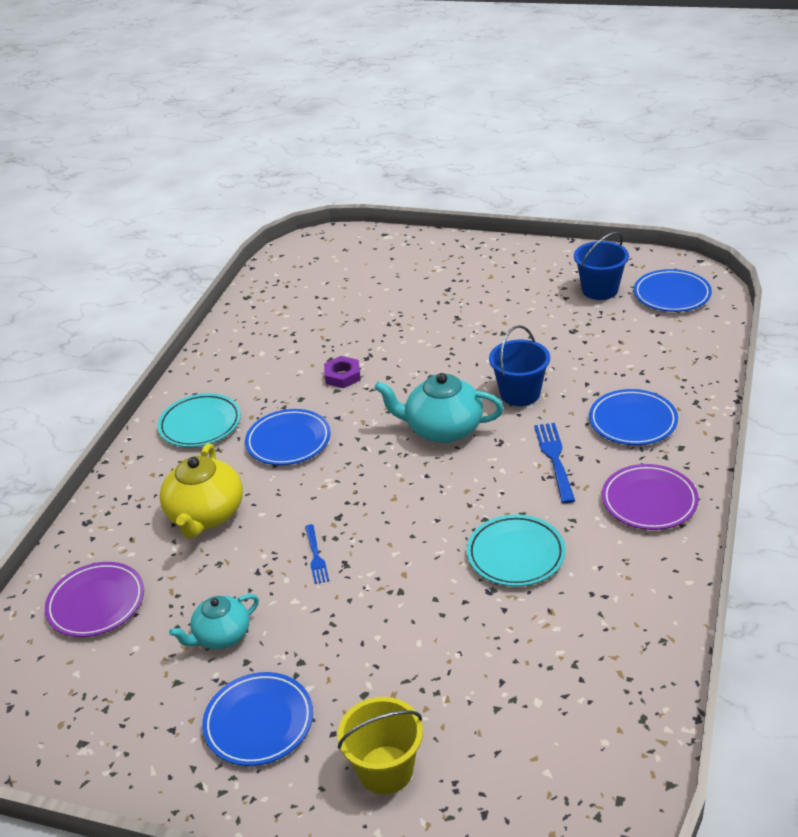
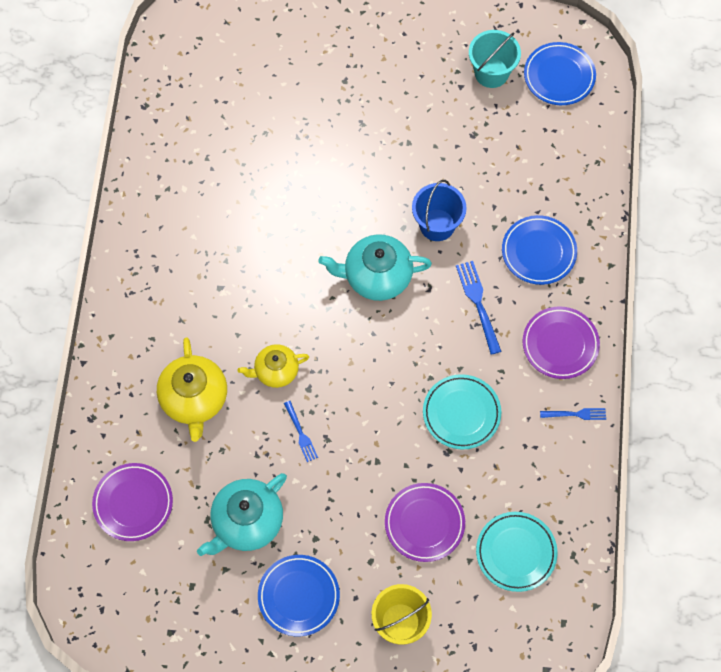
camera: 15 degrees left, 30 degrees up
turquoise plate [158,393,241,447] -> turquoise plate moved to [476,512,557,592]
turquoise teapot [169,594,259,649] -> turquoise teapot [197,473,287,556], size x1.57
blue plate [245,409,331,465] -> none
purple nut [324,356,361,388] -> none
blue bucket [574,232,629,300] -> turquoise bucket [469,30,521,88]
none -> yellow teapot [237,344,309,388]
none -> purple plate [385,483,465,562]
none -> blue fork [540,408,606,420]

